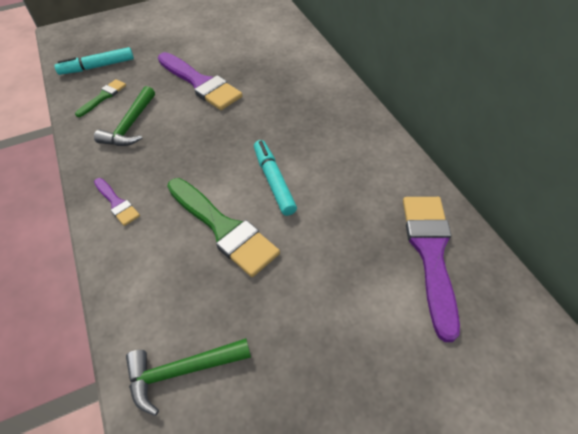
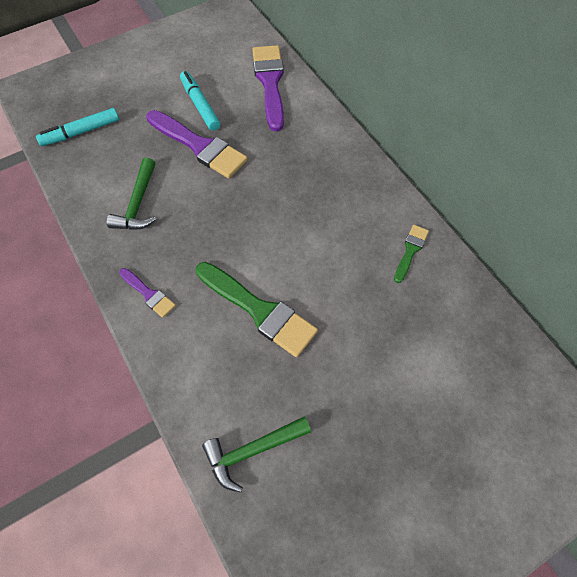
camera: 10 degrees left, 10 degrees up
green brush [75,79,126,117] -> green brush moved to [394,225,429,283]
turquoise marker [254,140,297,216] -> turquoise marker moved to [180,71,220,131]
purple brush [403,197,460,342] -> purple brush moved to [252,45,284,131]

